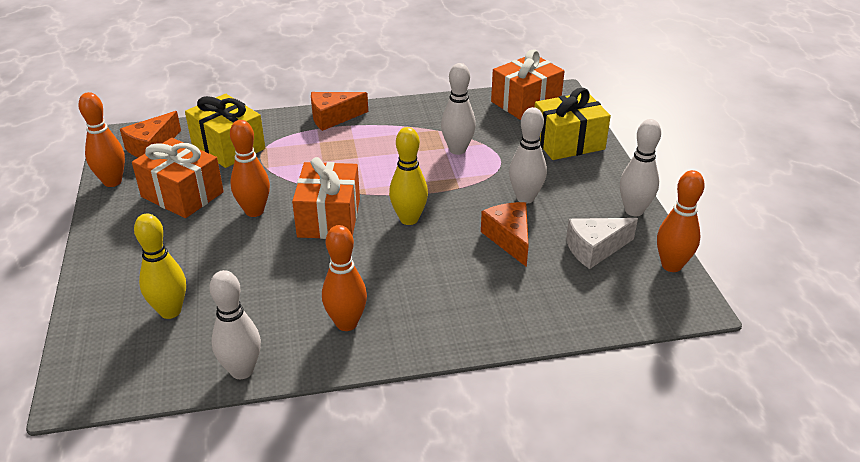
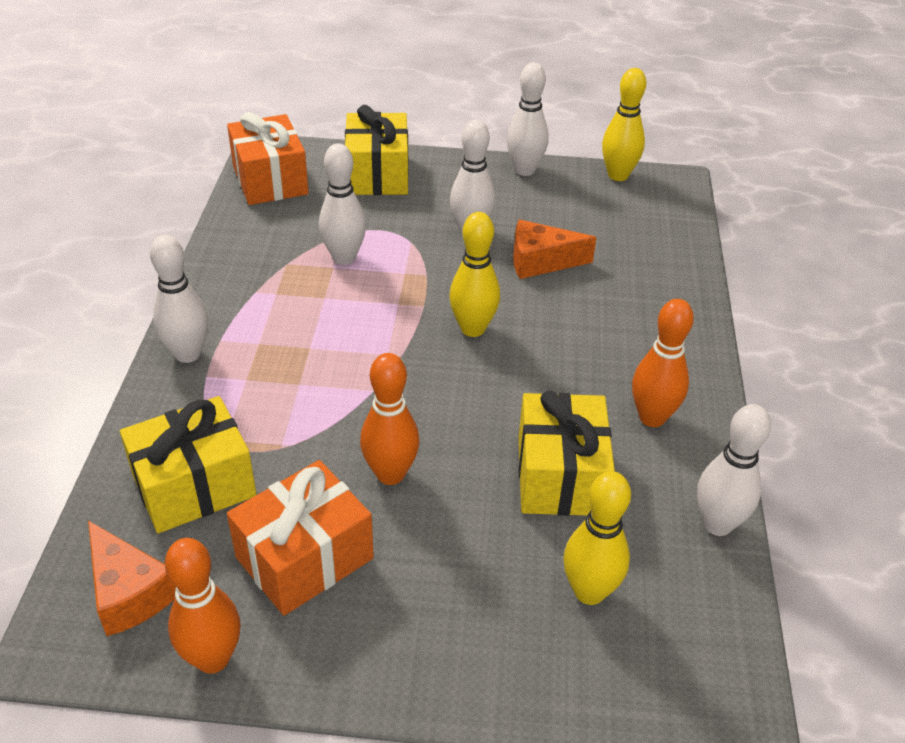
camera: 75 degrees left, 5 degrees up
orange gift [292,157,360,239] -> none
orange cheese [311,92,368,131] -> white bowling pin [150,235,208,363]
white cheese [566,218,638,269] -> none
orange bowling pin [657,170,705,272] -> yellow bowling pin [602,68,646,181]
none -> yellow gift [518,391,615,516]

